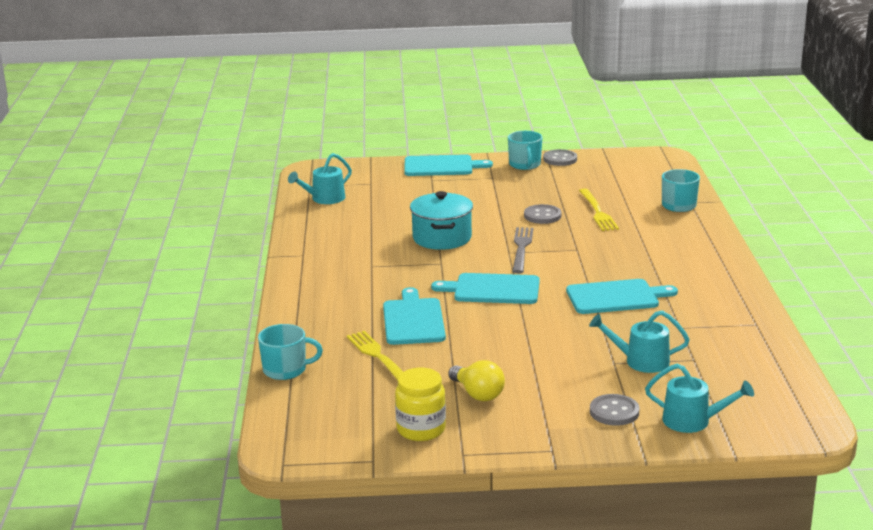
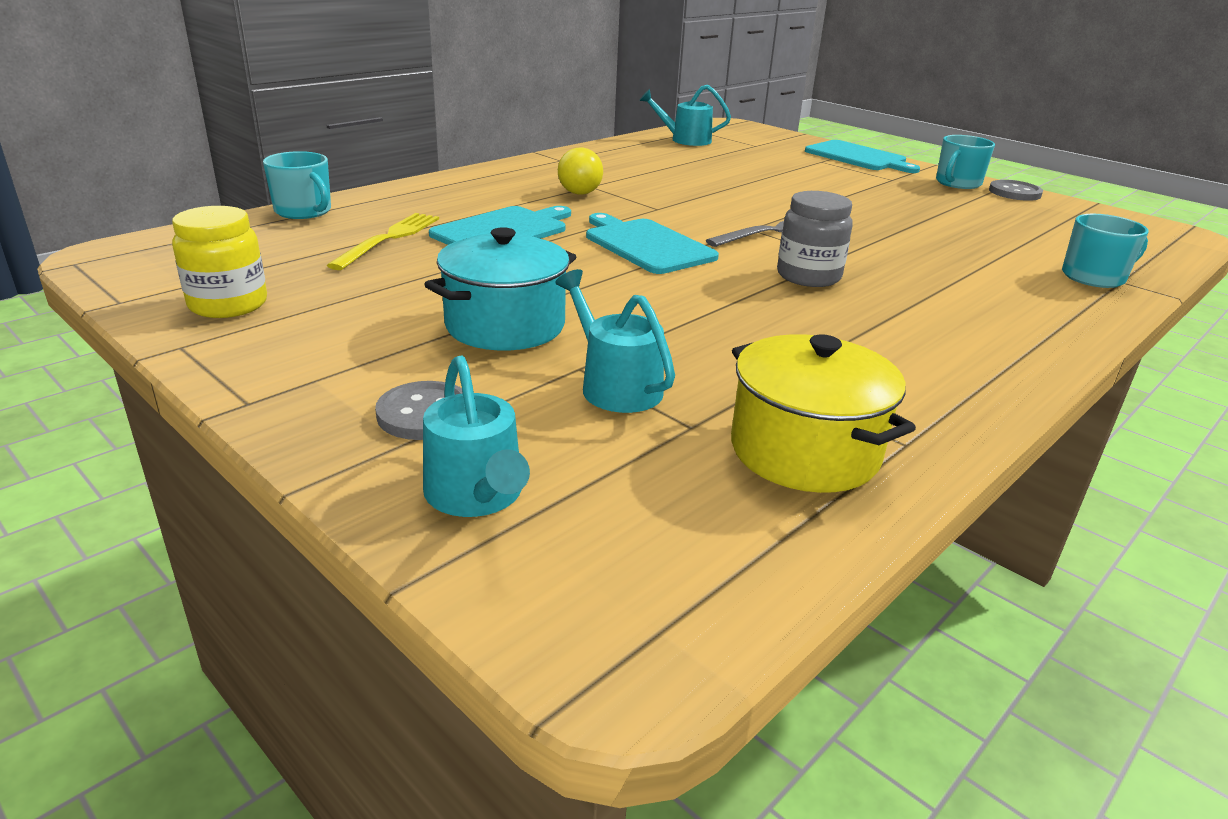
camera: 45 degrees right, 5 degrees up
turquoise pot [410,191,473,250] -> turquoise pot moved to [424,227,576,351]
yellow light bulb [448,360,505,401] -> yellow light bulb moved to [558,147,603,195]
grey button [524,204,562,224] -> none
turquoise cutting board [566,279,678,314] -> none
yellow fork [579,189,619,231] -> none
none -> yellow pot [731,334,916,493]
none -> grey jar [777,191,853,287]

